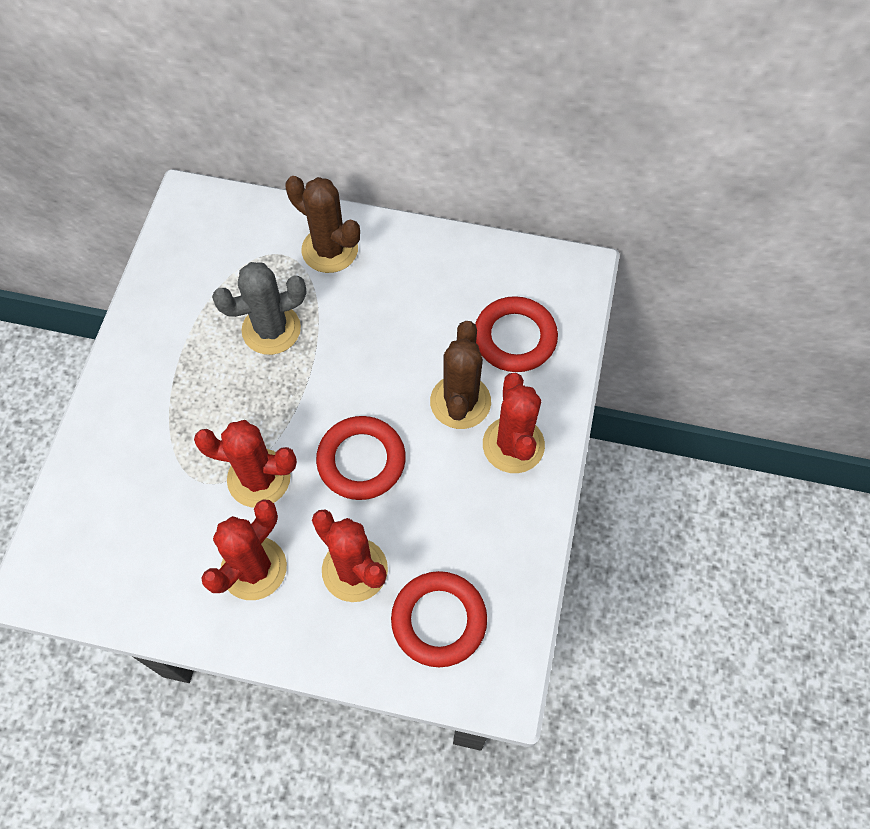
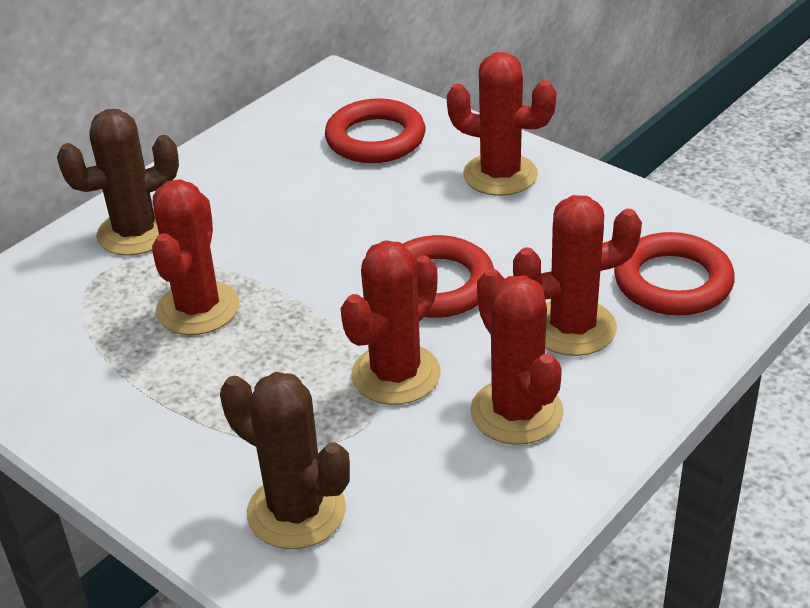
camera: 60 degrees left, 25 degrees down
grey cactus [212,262,307,355] -> red cactus [152,179,239,335]
brown cactus [430,321,491,429] -> brown cactus moved to [220,372,350,549]

